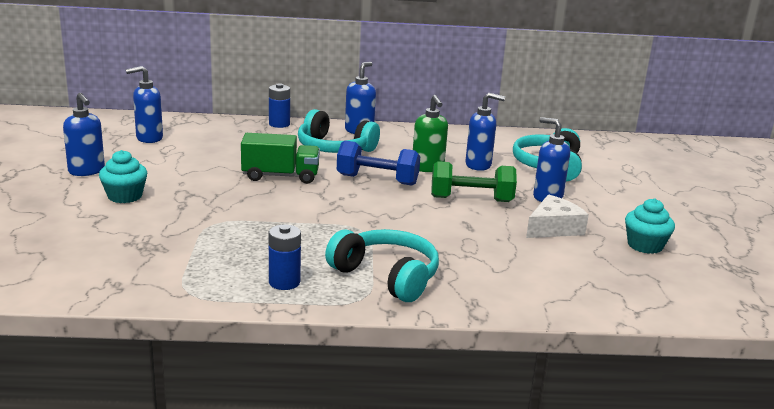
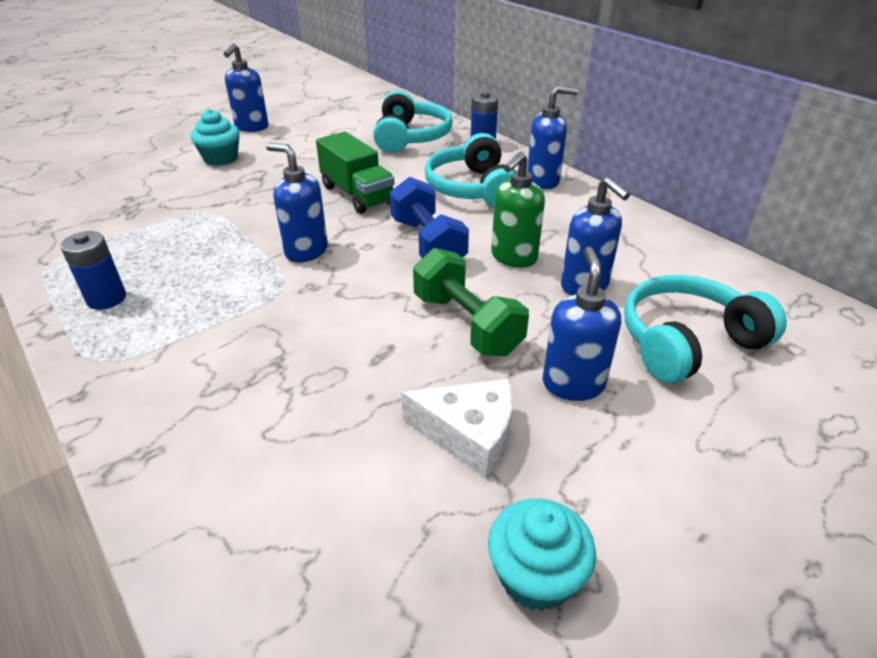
camera: 55 degrees right, 15 degrees up
blue soap dispenser [126,66,163,143] -> blue soap dispenser moved to [266,143,328,262]
turquoise headphones [325,229,439,302] -> turquoise headphones moved to [373,91,453,153]

